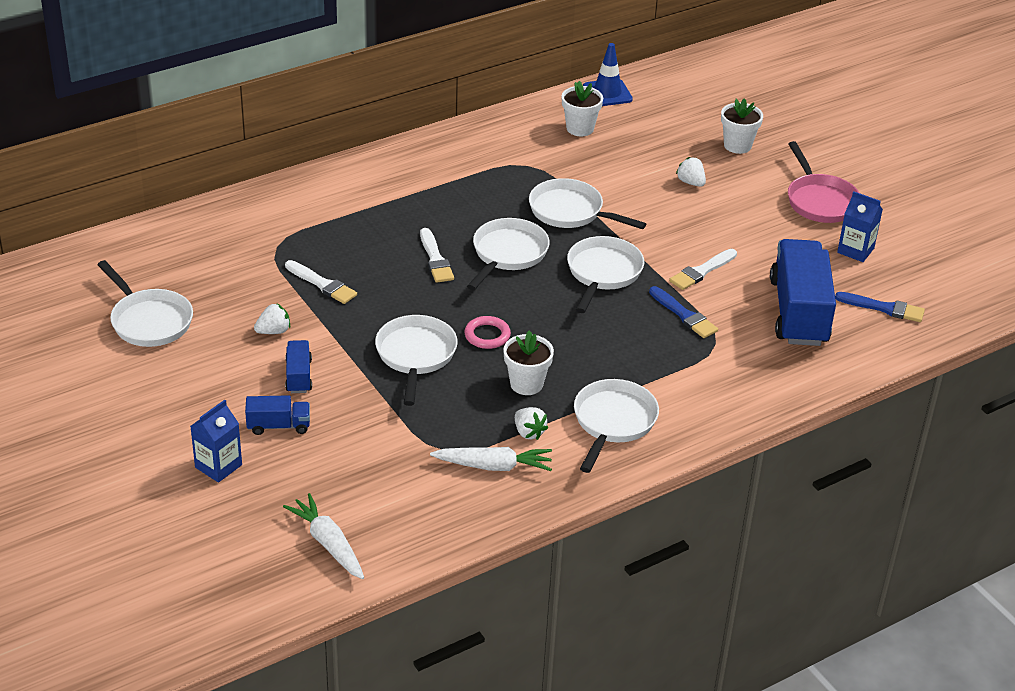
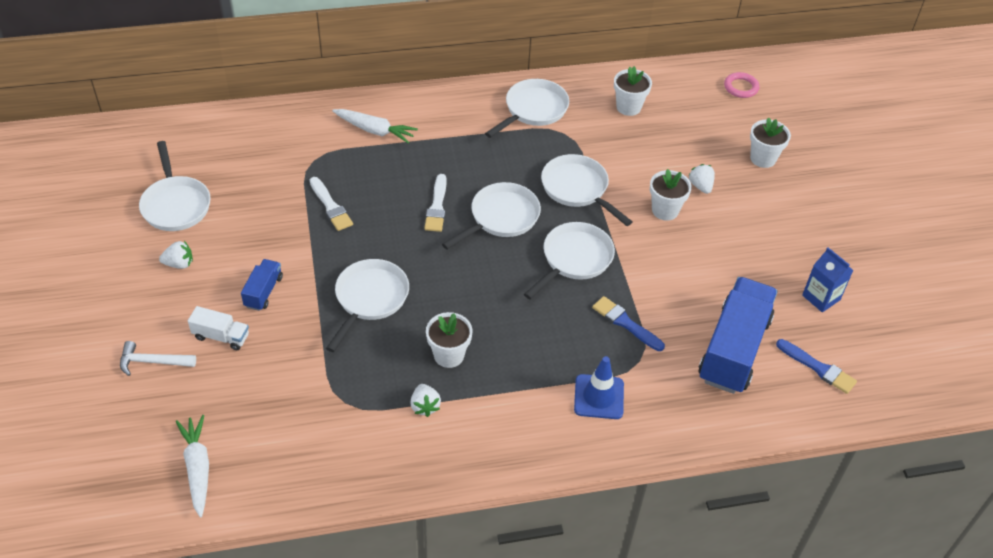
camera: 20 degrees right, 10 degrees up
blue carton [190,400,242,483] -> white hammer [120,341,196,376]
blue truck [245,395,310,435] -> white truck [188,306,249,350]
white strawberry [254,303,290,334] -> white strawberry moved to [159,241,193,269]
white carrot [430,447,552,471] -> white carrot moved to [332,109,418,144]
pink ring [464,316,511,349] -> pink ring moved to [724,72,760,98]
white pan [574,379,659,473] -> white pan moved to [485,79,569,138]
blue traffic cone [583,43,633,106] -> blue traffic cone moved to [574,356,624,419]
blue brush [649,286,718,338] -> blue brush turned 150 degrees clockwise [592,296,665,351]
white brush [669,249,737,290] -> none
pink pan [788,141,859,223] -> none
none -> white flower pot [650,169,692,221]

